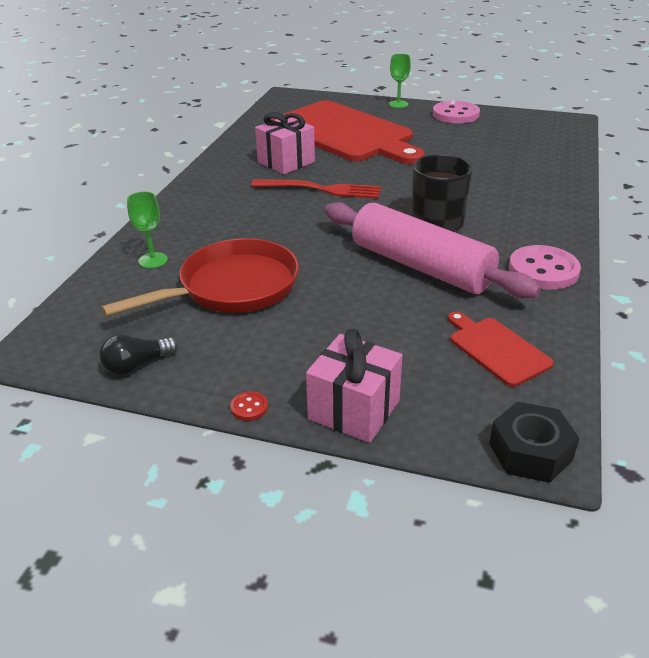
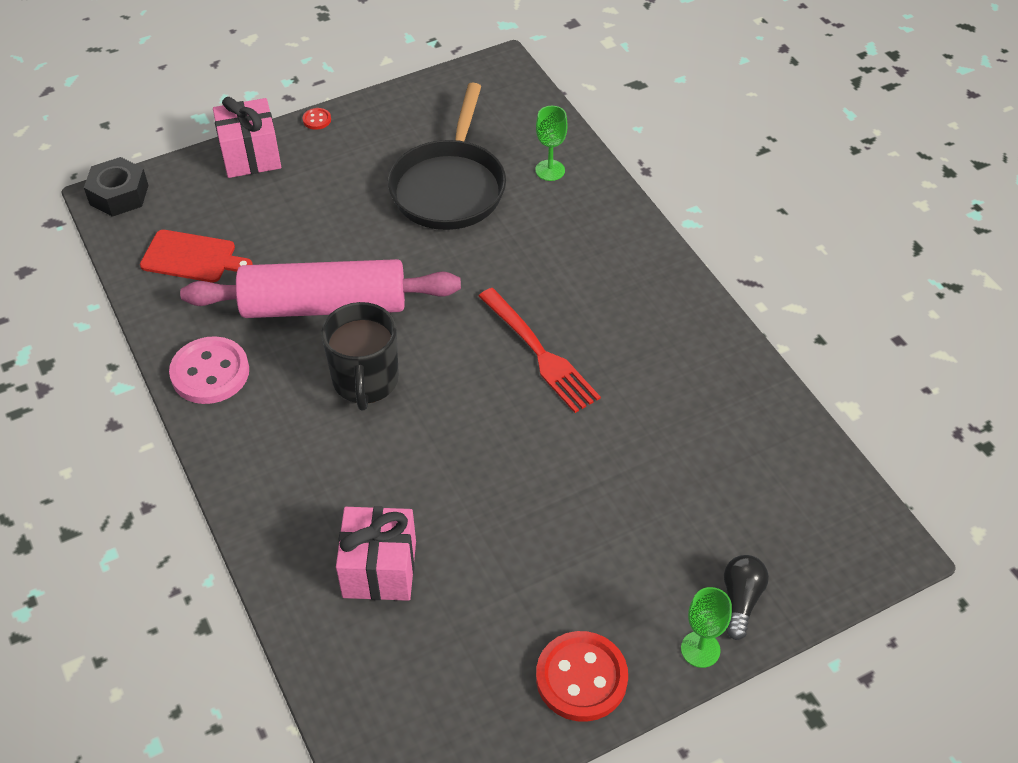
camera: 135 degrees right, 15 degrees up
black light bulb [99,334,178,375] -> black light bulb moved to [724,555,769,640]
red pan [101,238,299,317] -> black pan [388,83,506,230]
red fork [251,179,381,199] -> red fork turned 90 degrees counterclockwise [479,288,601,413]
pink gift [255,112,315,174] -> pink gift moved to [336,506,416,601]
red cutting board [271,100,425,164] -> none
pink button [433,101,480,123] -> red button [536,631,628,722]

